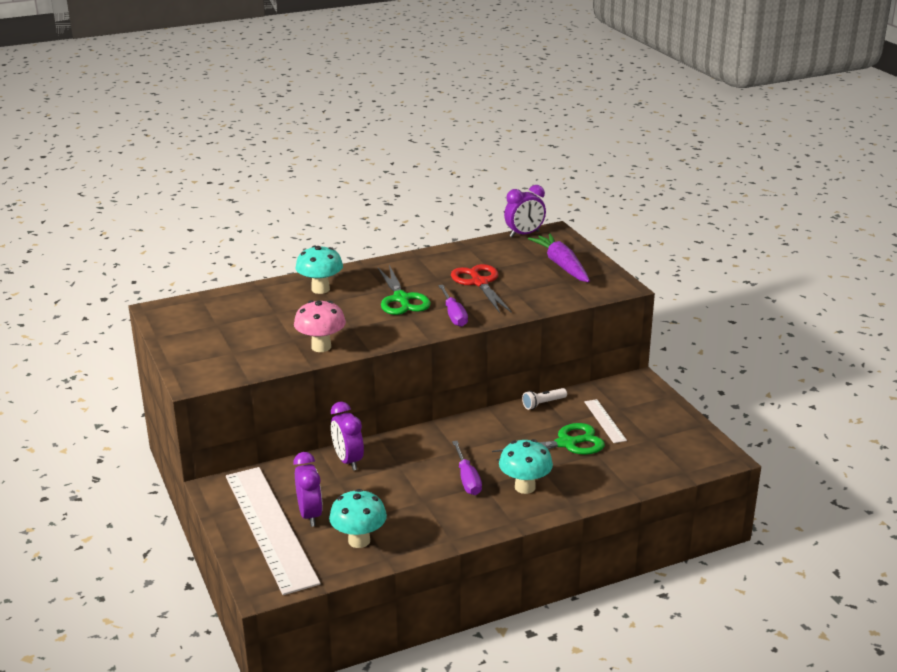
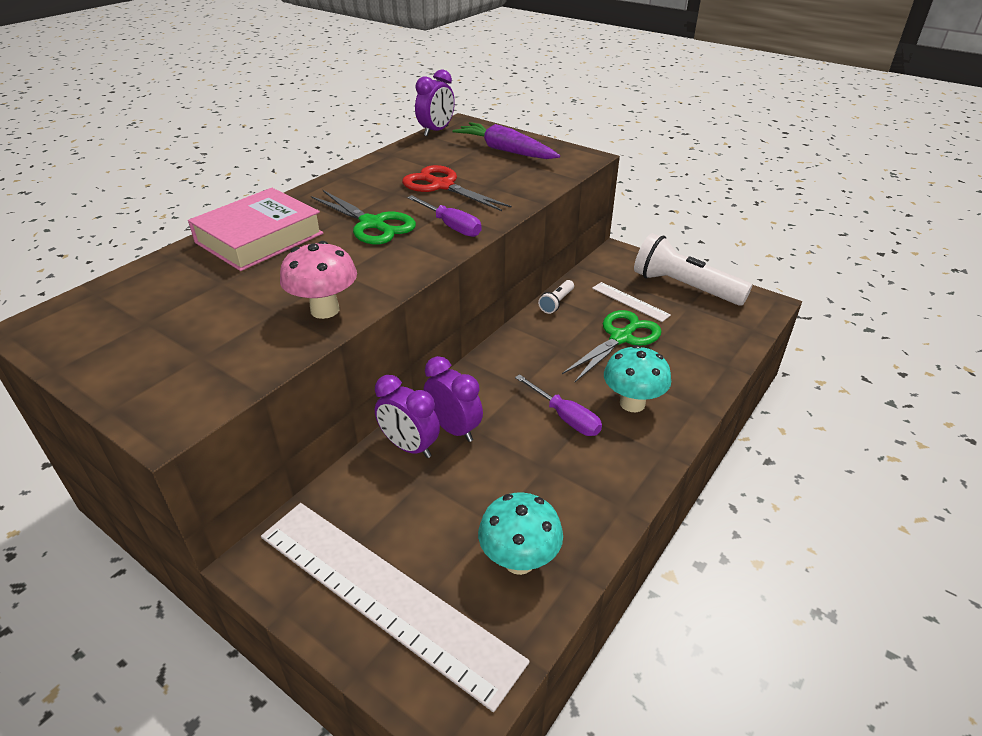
camera: 30 degrees left, 10 degrees up
purple clock [293,452,323,527] -> purple clock moved to [424,356,483,442]
turquoise mushroom [295,245,343,294] -> pink book [188,188,324,271]
none -> white flashlight [634,233,752,306]

